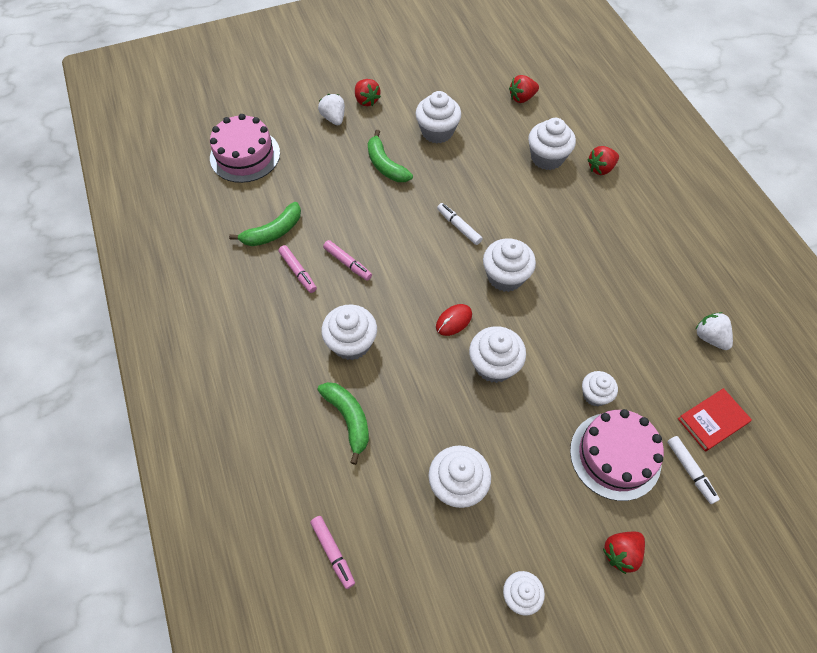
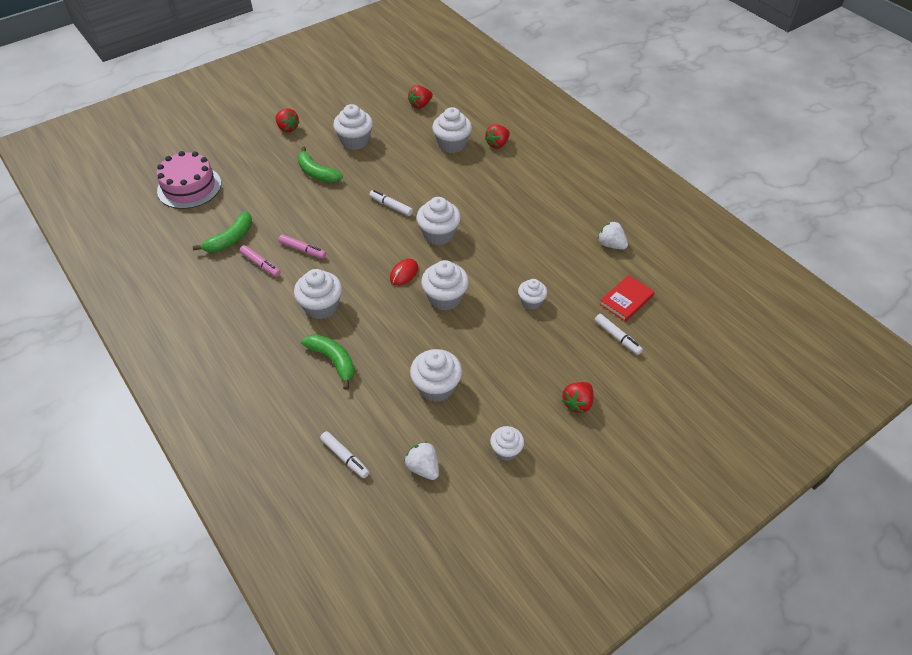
camera: 15 degrees left, 10 degrees down
pink marker [310,516,355,589] -> white marker [320,431,369,478]
white strawberry [318,94,345,125] -> white strawberry moved to [405,441,439,480]
pink cake [570,409,664,501] -> none

